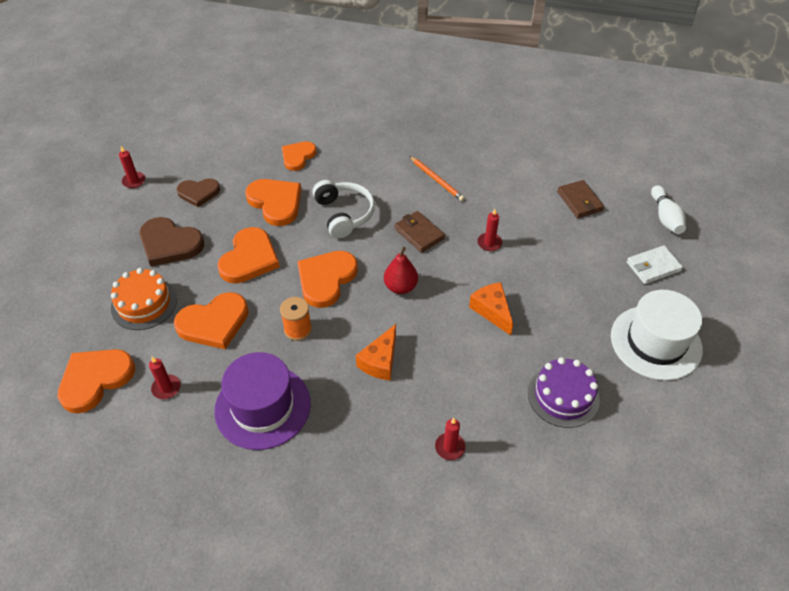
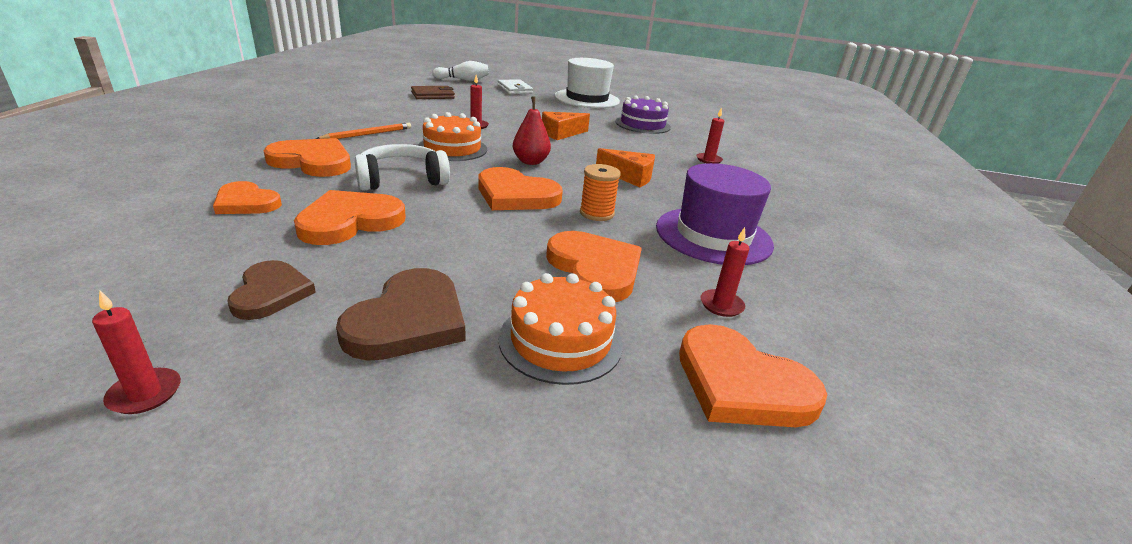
camera: 95 degrees left, 20 degrees down
orange heart [217,227,280,284] -> orange heart moved to [264,138,351,177]
brown wallet [394,211,445,253] -> orange cake [417,112,487,161]

